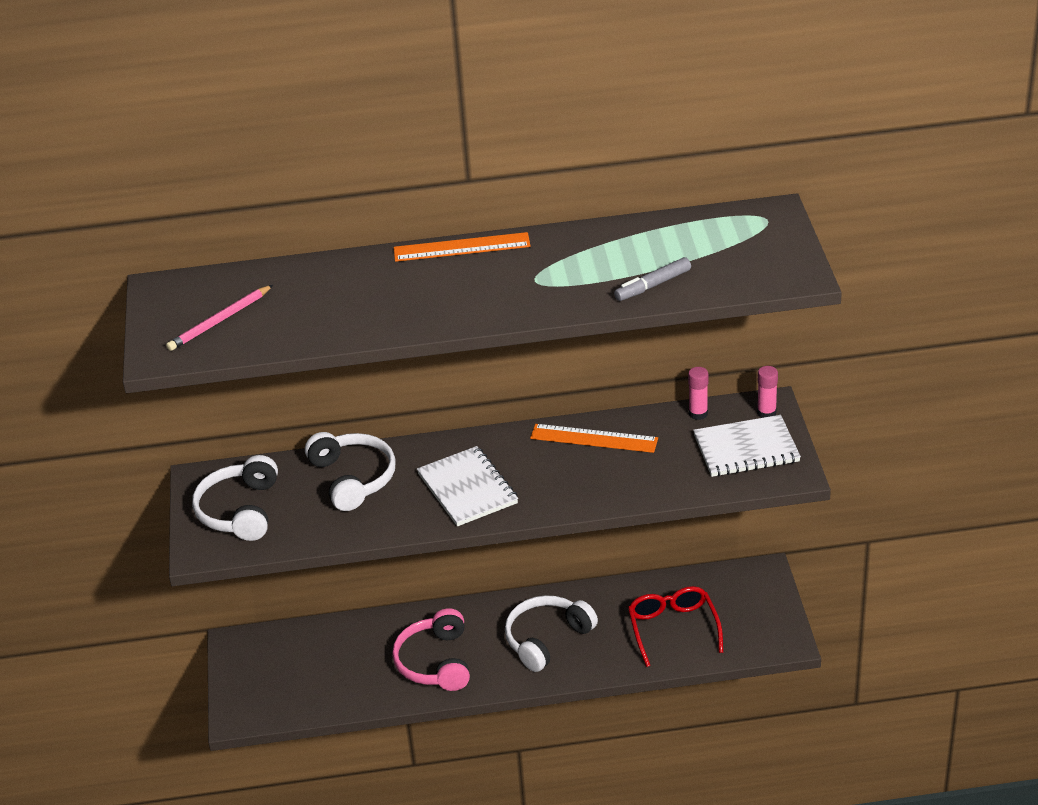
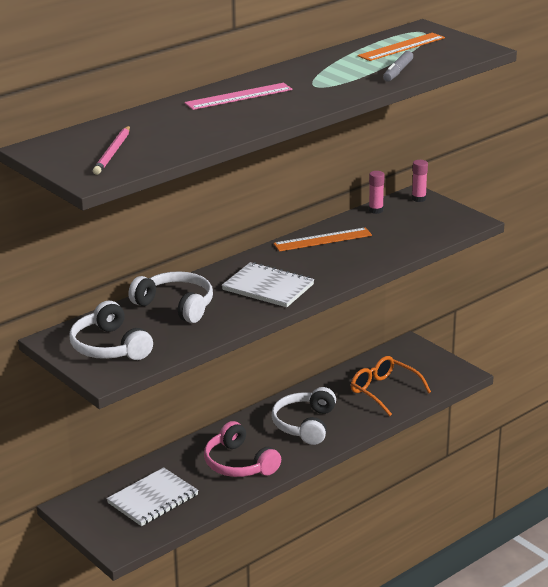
camera: 35 degrees left, 10 degrees down
orange ruler [394,232,530,262] -> orange ruler moved to [358,33,445,61]
red glasses [628,586,723,667] -> orange glasses [351,356,431,416]
white notebook [693,415,801,477] -> white notebook moved to [106,467,199,526]
none -> pink ruler [184,83,293,110]

